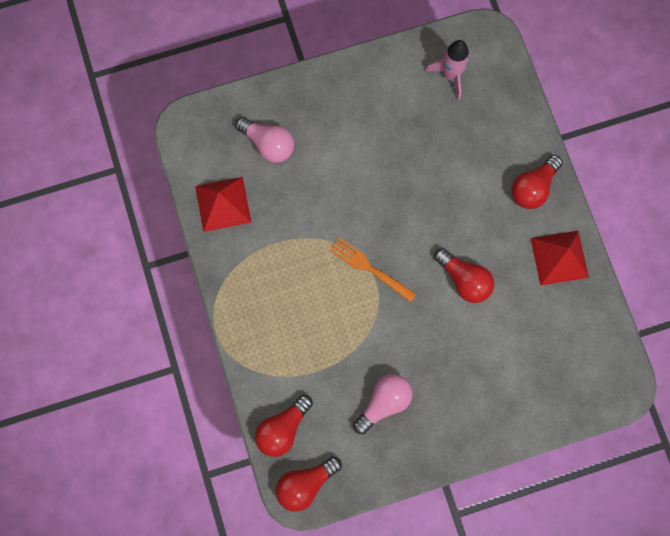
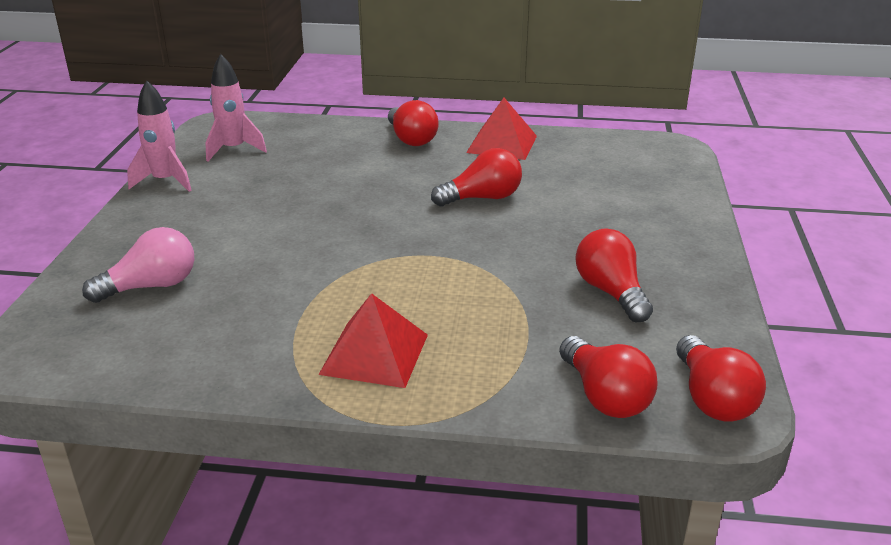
camera: 65 degrees left, 45 degrees down
red pyramid [195,177,252,232] -> red pyramid moved to [318,293,428,388]
orange fork [330,237,416,302] -> none
pink light bulb [353,374,413,435] -> red light bulb [575,228,653,322]
none -> pink rocket [127,80,192,192]

